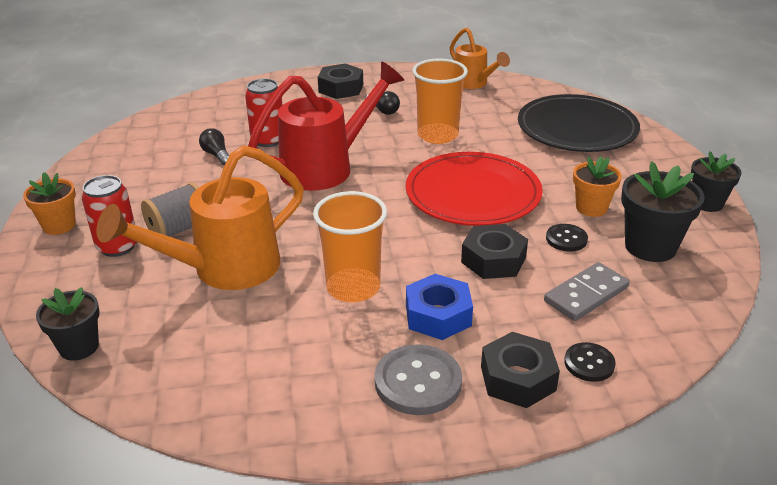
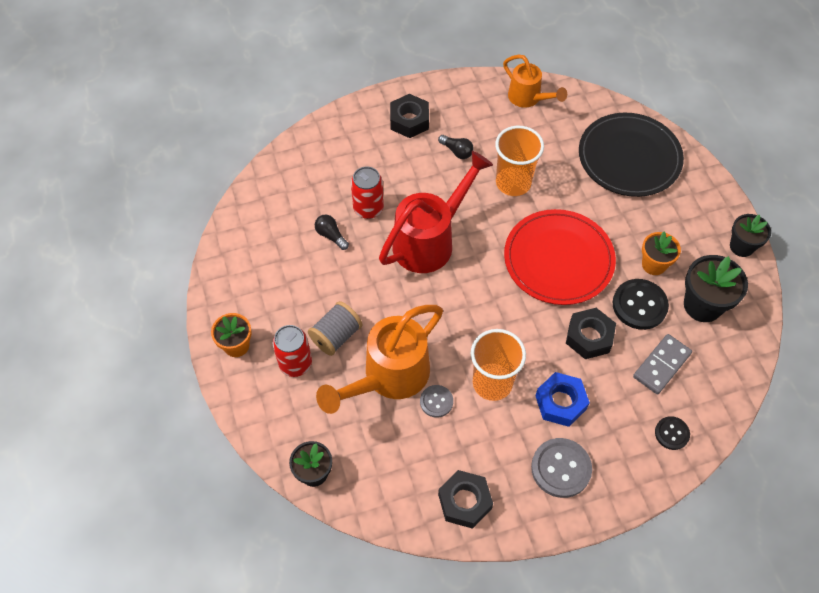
camera: 10 degrees left, 25 degrees up
black nut [481,332,560,408] -> black nut moved to [438,470,493,529]
black button [546,224,588,251] -> black button [613,279,669,330], size x1.72
none -> grey button [420,385,453,418]

